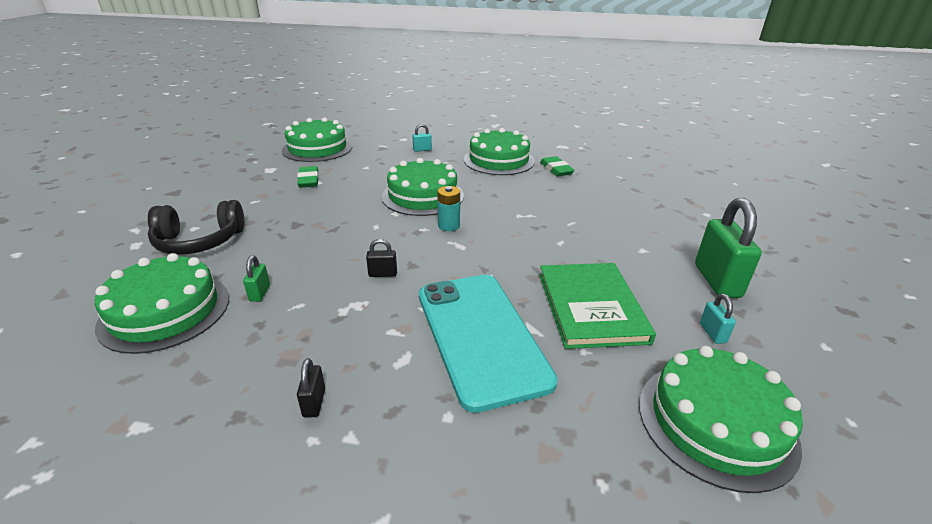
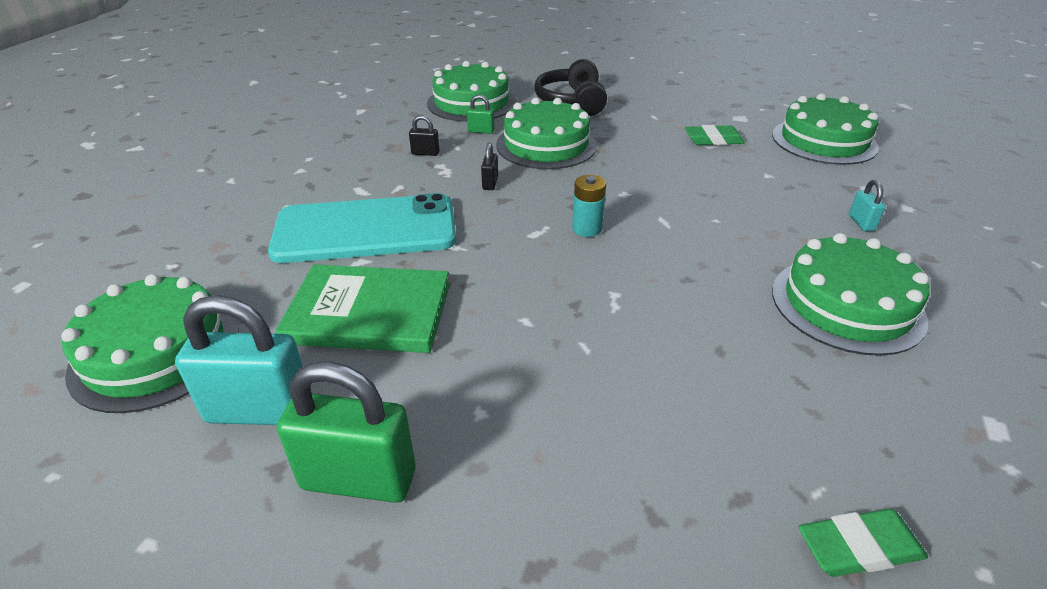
camera: 100 degrees right, 5 degrees up
black padlock [297,358,325,418] -> black padlock moved to [409,115,440,156]
green cake [382,158,464,216] -> green cake moved to [496,98,597,169]
green eraser [540,156,575,177] -> green eraser moved to [798,509,928,577]
turquoise padlock [700,294,736,344] -> turquoise padlock [175,295,303,425], size x2.18

